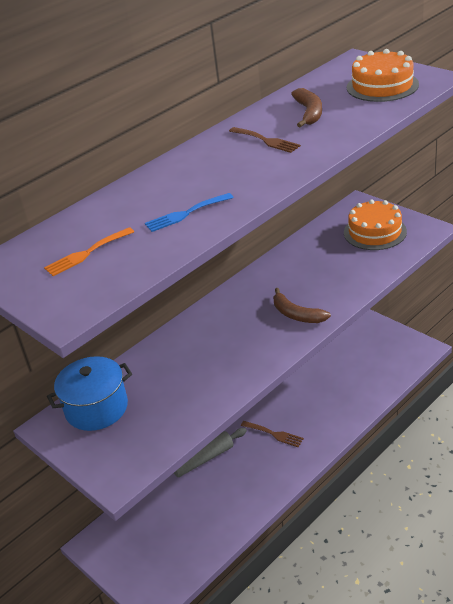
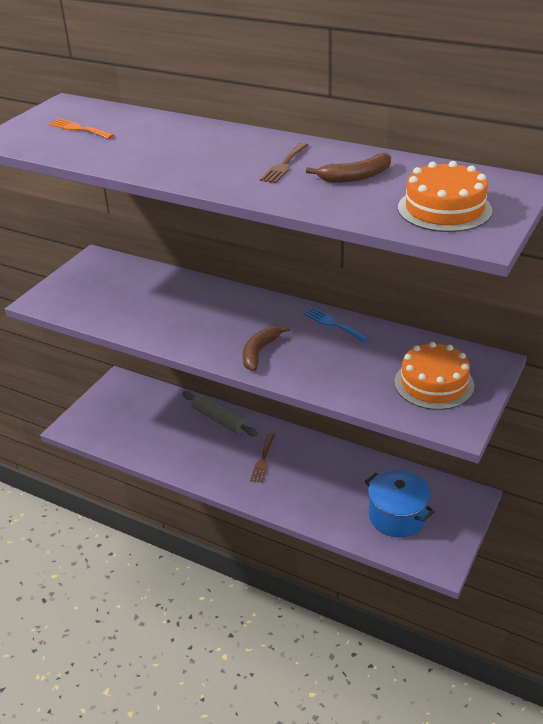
camera: 70 degrees right, 0 degrees up
blue pot [47,356,132,431] -> blue pot moved to [365,470,435,537]
blue fork [145,193,234,232] -> blue fork moved to [304,308,369,343]

